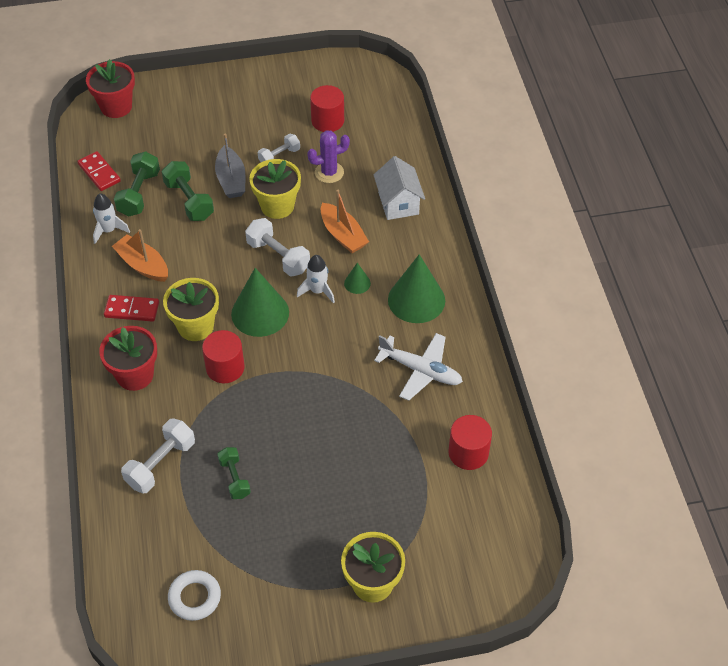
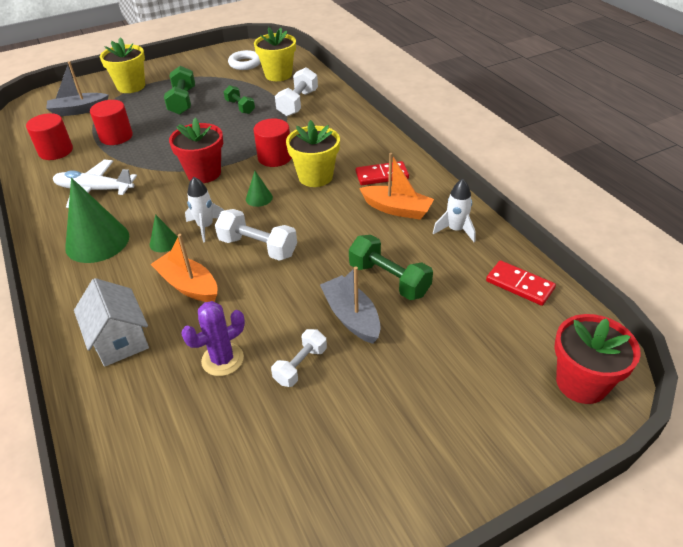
camera: 165 degrees right, 10 degrees down
red flower pot [99,326,157,391] -> red flower pot moved to [169,117,223,183]
green dumbbell [114,151,160,217] -> green dumbbell moved to [164,66,195,115]
green cone [231,268,289,337] -> green cone [246,171,273,207], size x0.46
yellow flower pot [249,159,301,219] -> yellow flower pot moved to [254,27,296,81]
red cylinder [310,85,344,132] -> red cylinder moved to [90,100,133,145]
none -> grey boat [46,61,109,116]

